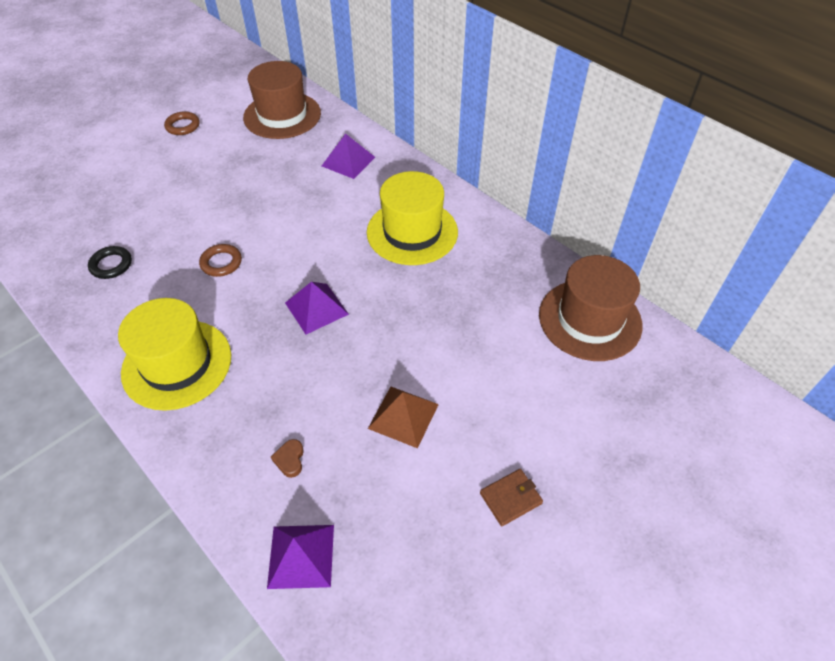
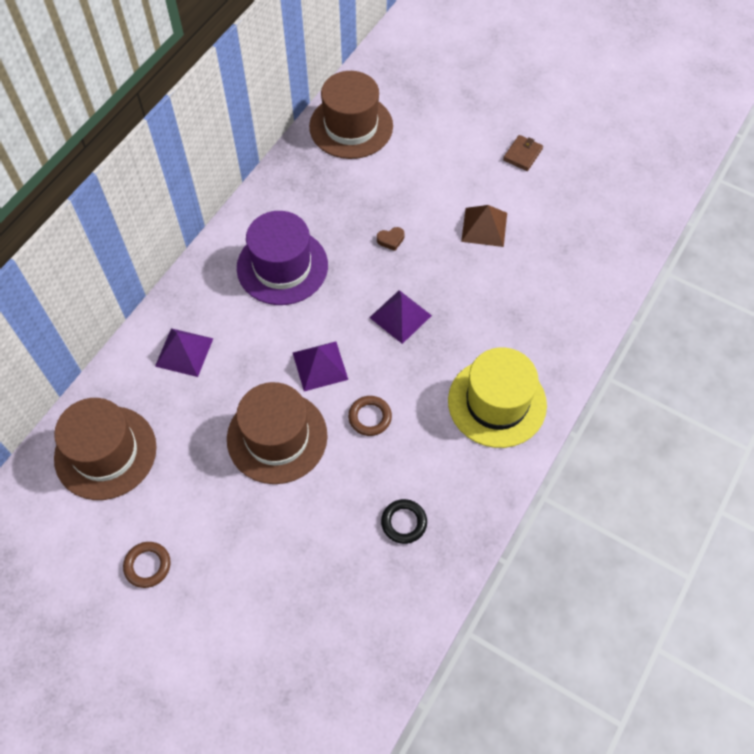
camera: 105 degrees left, 10 degrees up
purple pyramid [267,525,334,589] -> purple pyramid moved to [293,341,348,391]
brown heart [271,439,304,478] -> brown heart moved to [377,227,404,251]
yellow hat [367,171,458,265] -> purple hat [237,211,328,305]
brown wallet [480,469,543,526] -> brown wallet turned 75 degrees clockwise [503,135,543,171]
none -> brown hat [227,382,328,484]

